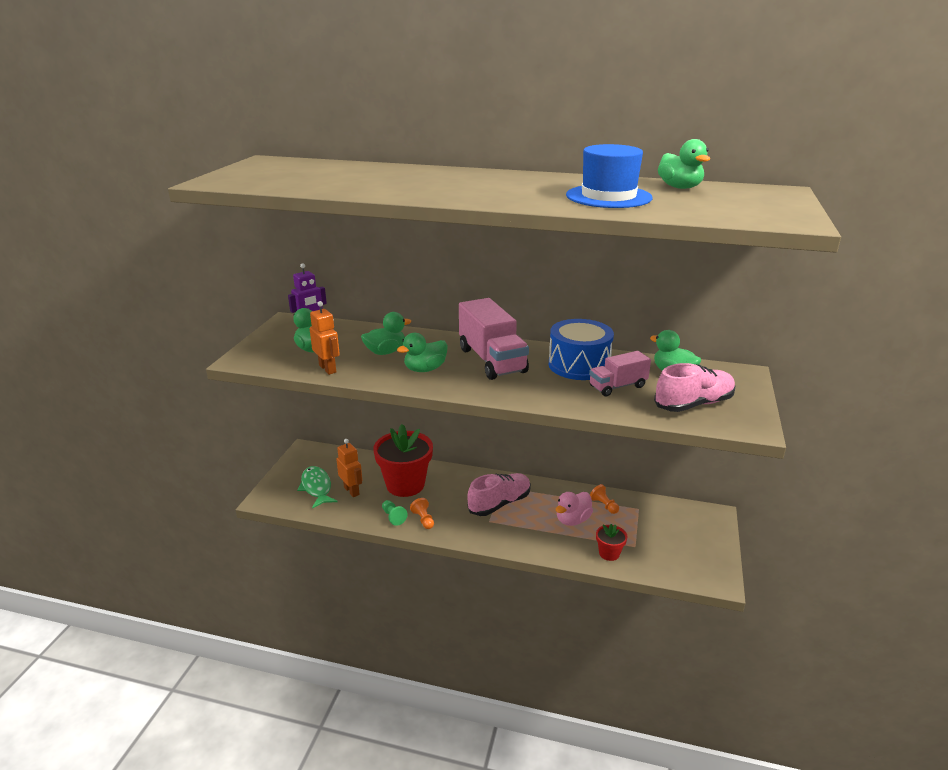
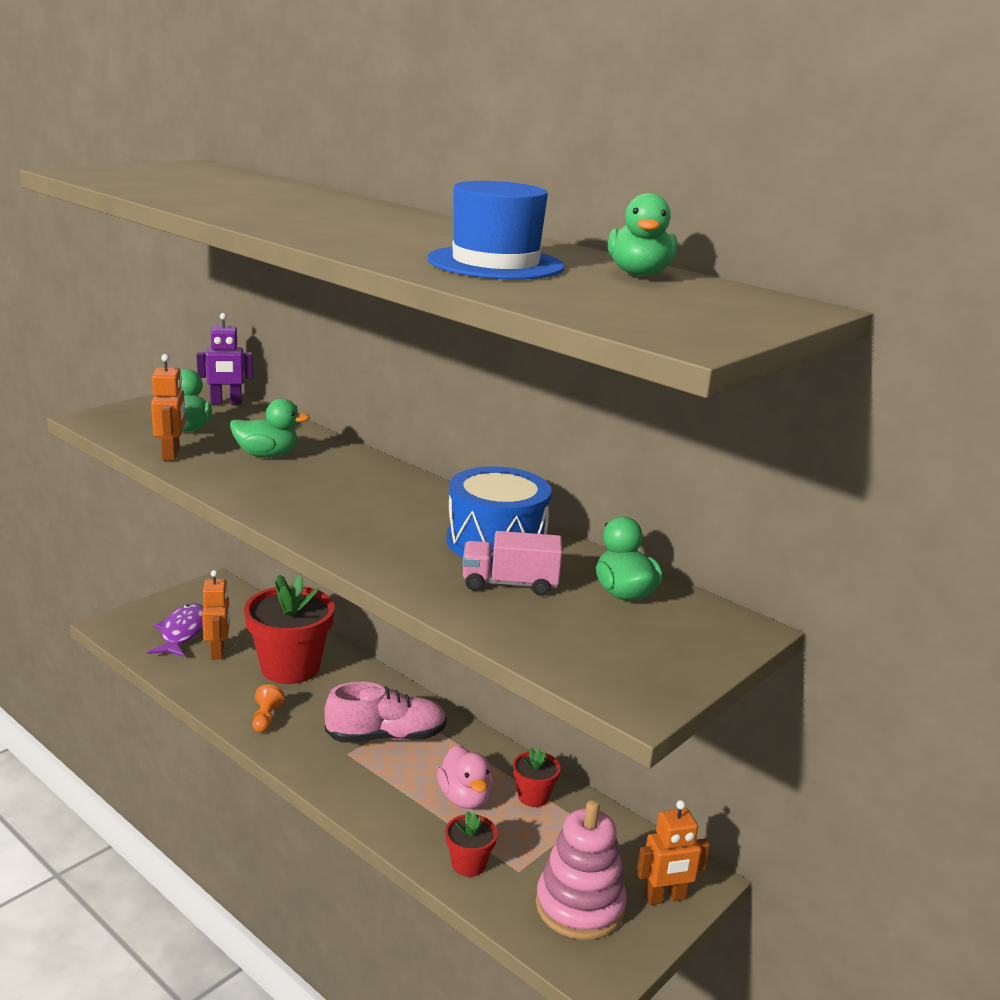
camera: 25 degrees right, 5 degrees down
green fish [297,466,338,509] -> purple fish [148,603,203,657]
green pawn [382,500,408,526] -> none
green duck [397,333,448,372] -> none
pink truck [459,298,529,380] -> none
pink duck [556,492,593,526] -> pink duck turned 90 degrees counterclockwise [437,745,493,809]
orange pawn [590,484,619,514] -> red flower pot [513,748,561,807]
pink shoe [654,363,736,412] -> none
none -> pink stacking toy [536,800,627,940]
none -> orange robot [637,800,710,905]

